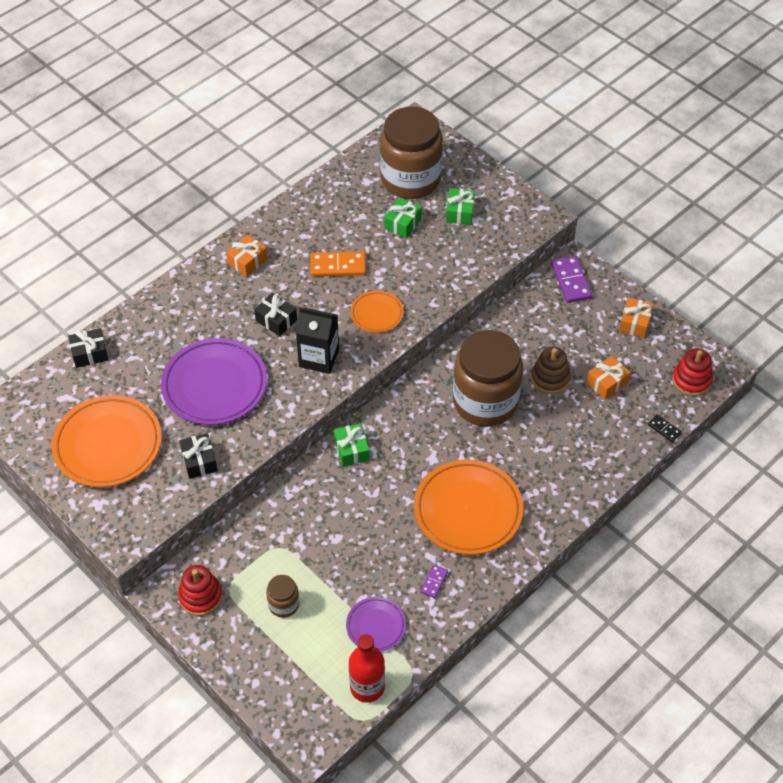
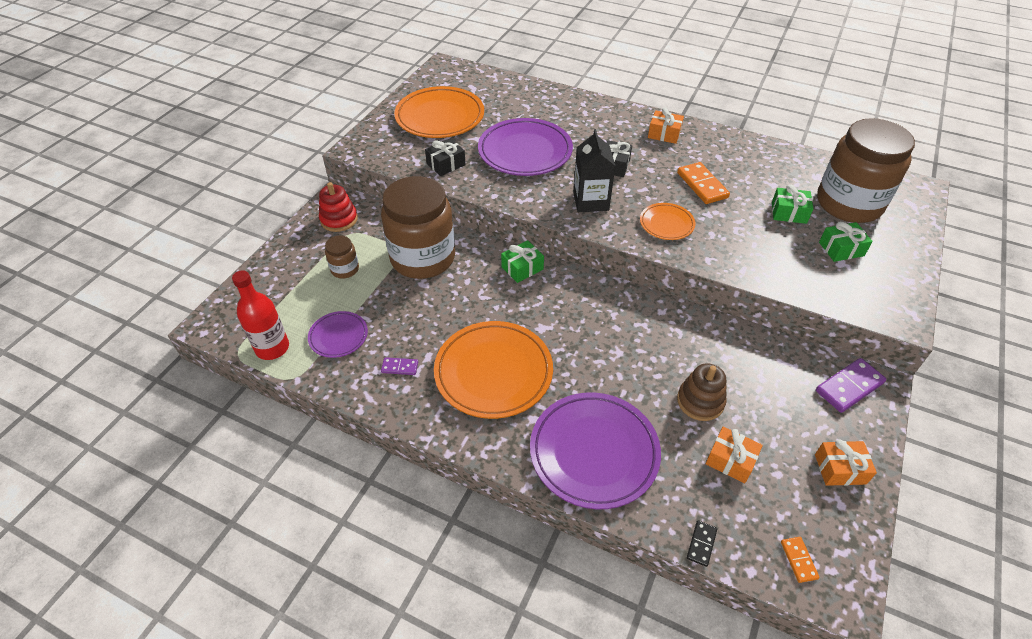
camera: 70 degrees right, 5 degrees down
black gift [68,328,108,368] -> none
brown jar [453,330,523,427] -> brown jar moved to [381,176,455,279]
red stacking toy [672,349,713,396] -> orange domino [781,537,820,583]
none -> purple plate [530,392,661,509]

